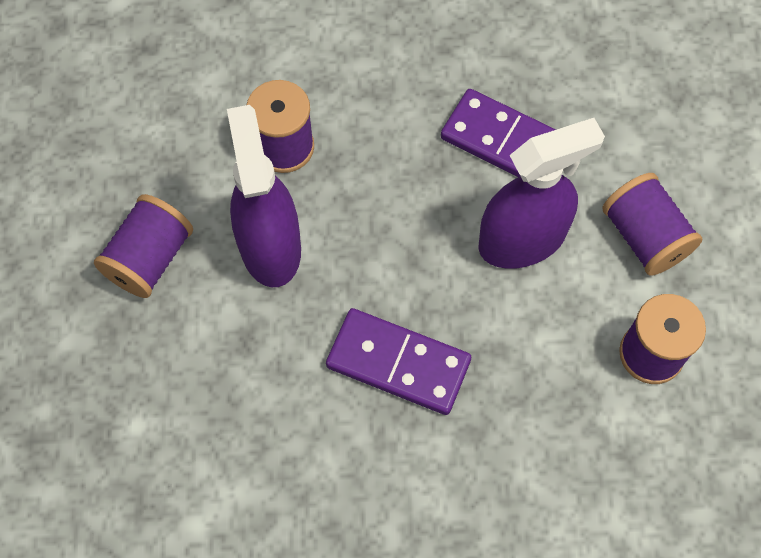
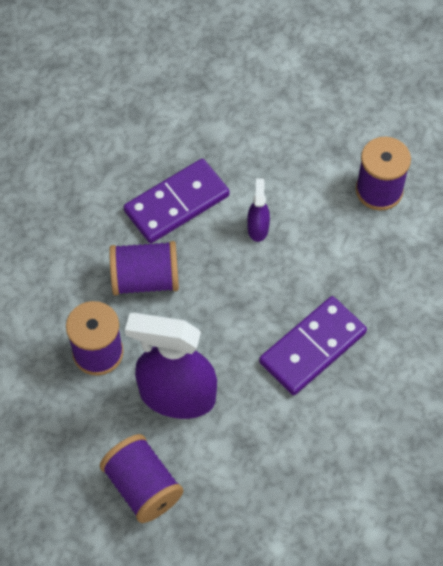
camera: 65 degrees left, 5 degrees down
purple spray bottle [478,118,605,269] -> purple spray bottle [247,178,270,242], size x0.45
purple spool [602,173,702,276] -> purple spool moved to [109,241,179,295]

